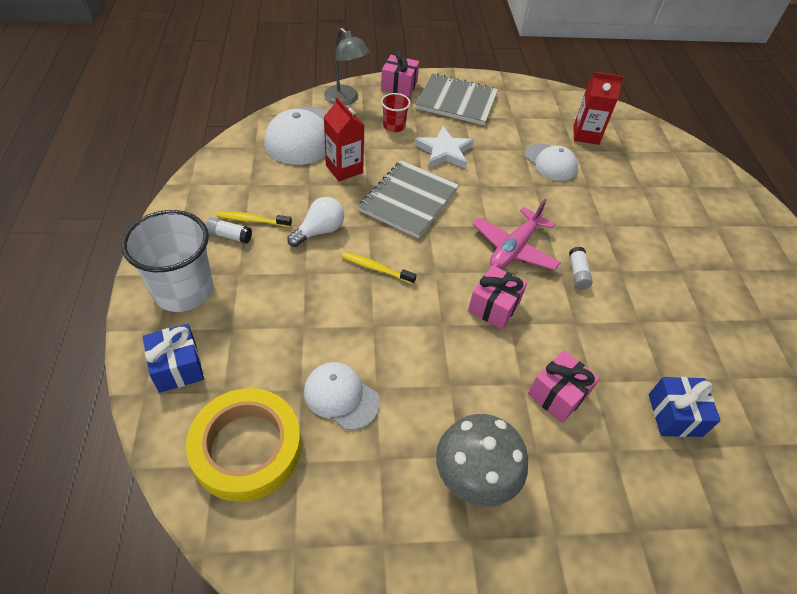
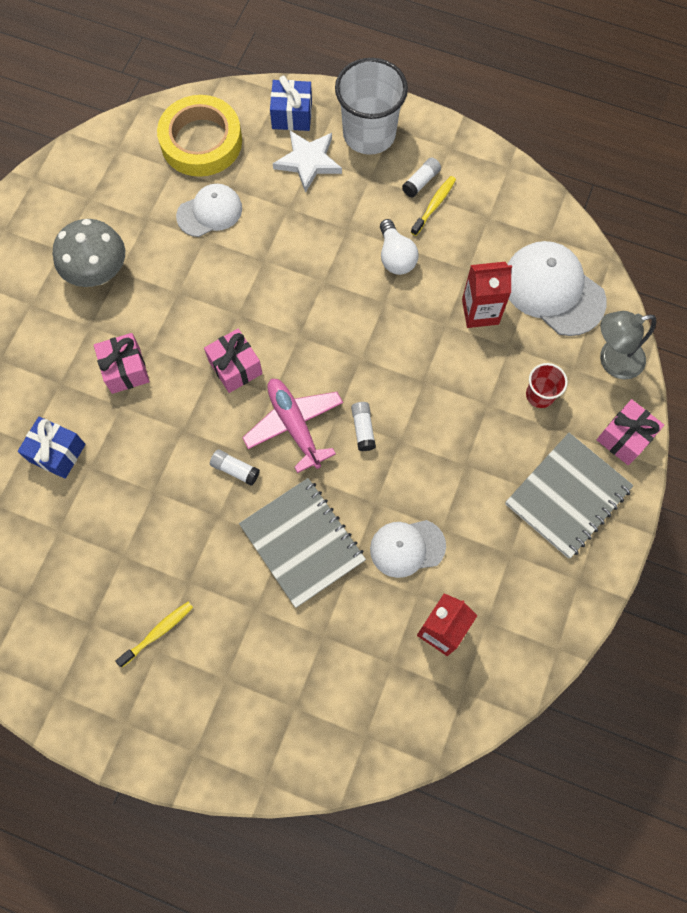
camera: 120 degrees right, 20 degrees up
yellow toothbrush [342,252,417,284] -> yellow toothbrush moved to [115,602,193,667]
grey notebook [358,160,459,238] -> grey notebook moved to [239,478,366,608]
white star [415,126,474,169] -> white star moved to [273,131,342,193]
none -> white glue stick [351,402,376,451]

